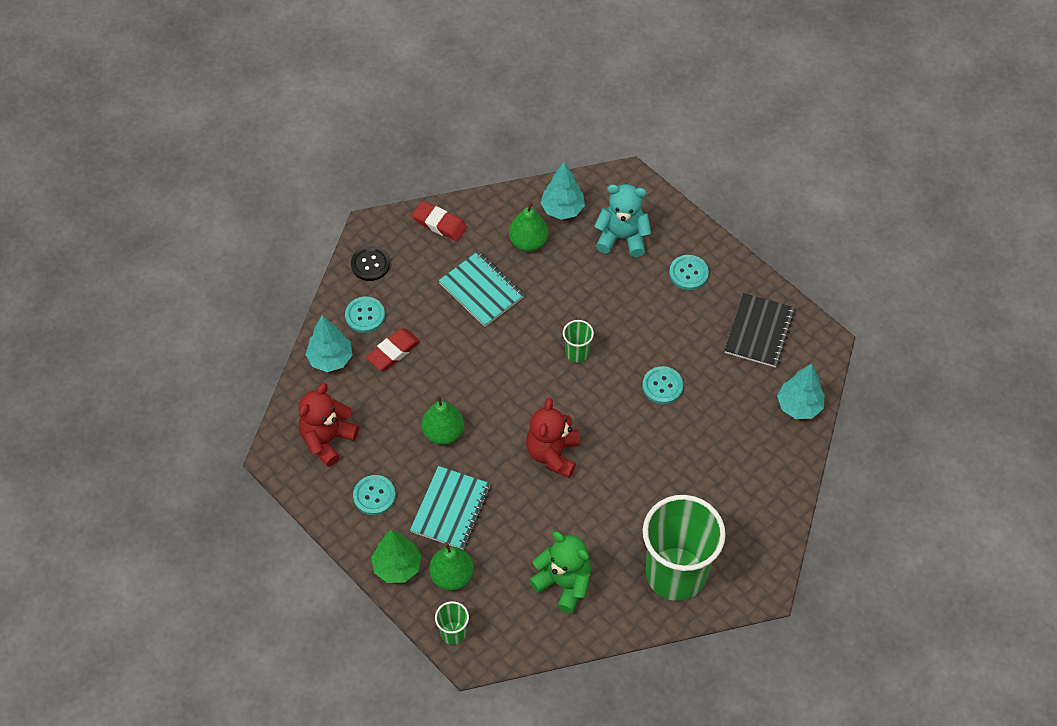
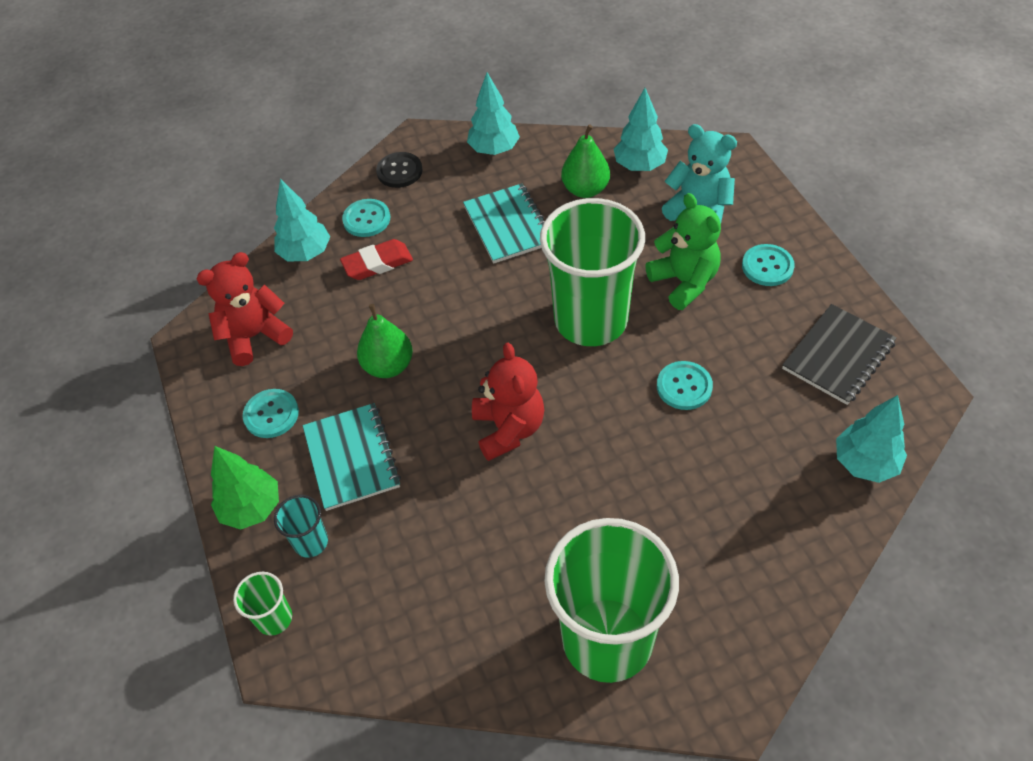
camera: 25 degrees right, 5 degrees down
turquoise notebook [410,466,491,550] -> turquoise notebook turned 60 degrees counterclockwise [303,403,401,511]
red eraser [412,201,467,241] -> turquoise tree [467,73,520,155]
green pear [429,542,474,591] -> turquoise cup [274,495,328,558]
red teddy bear [526,398,580,478] -> red teddy bear turned 135 degrees clockwise [472,343,544,461]
green teddy bear [529,531,591,613] -> green teddy bear moved to [645,193,721,310]
green cup [563,320,594,363] -> green cup [540,198,645,346], size x2.40

